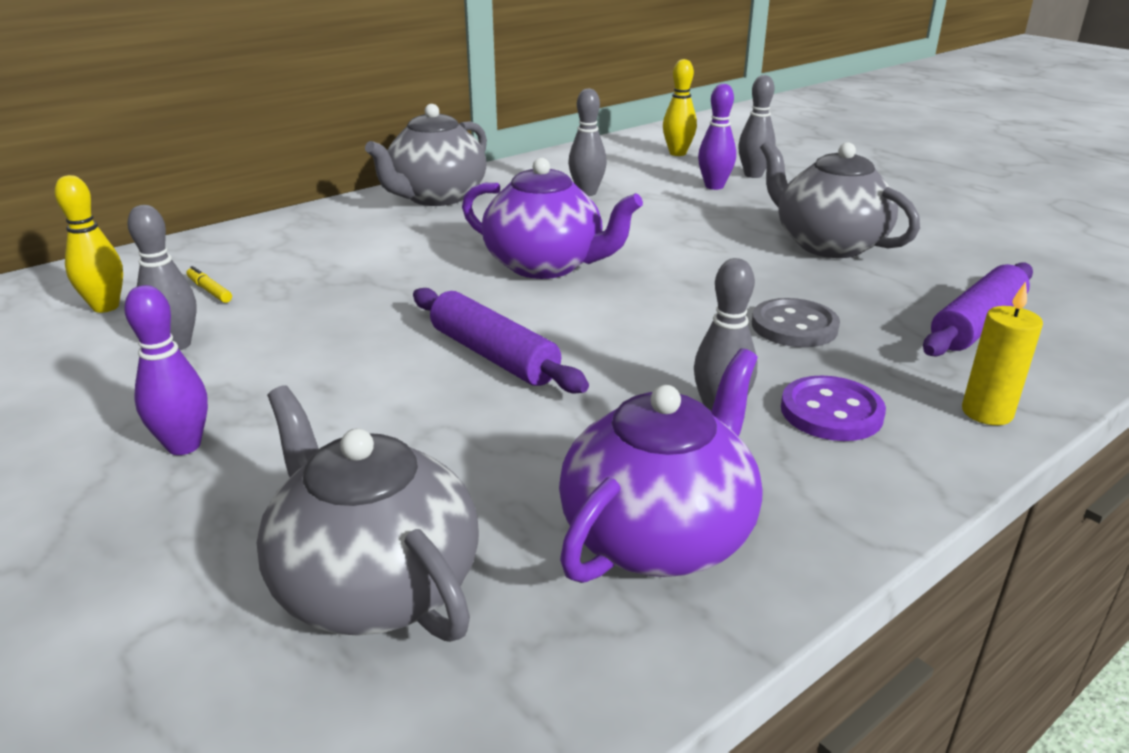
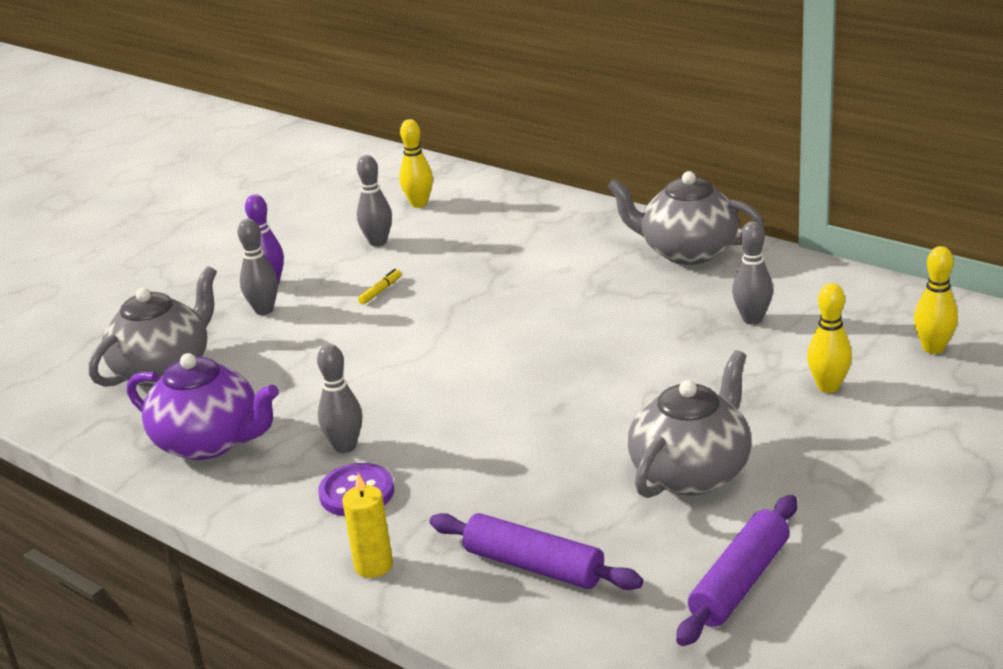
camera: 80 degrees right, 0 degrees up
yellow marker [187,266,232,303] -> yellow marker moved to [358,269,401,304]
purple rolling pin [413,288,589,393] -> purple rolling pin moved to [676,495,797,646]
purple teapot [462,158,643,279] -> none
purple bowling pin [698,84,736,190] -> yellow bowling pin [807,283,852,393]
grey bowling pin [738,75,776,178] -> grey bowling pin moved to [238,219,278,315]
grey button [752,298,840,347] -> none

